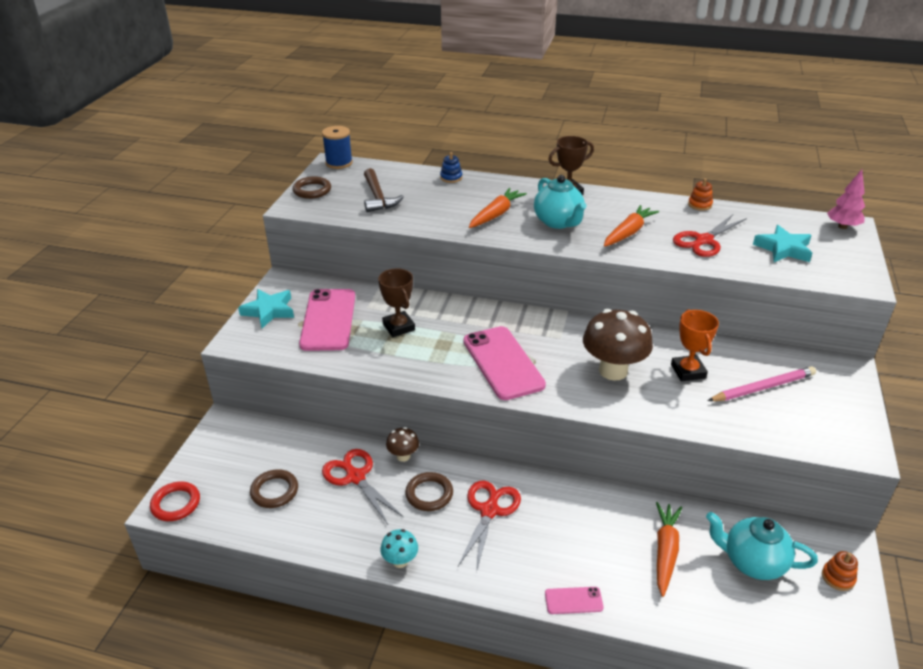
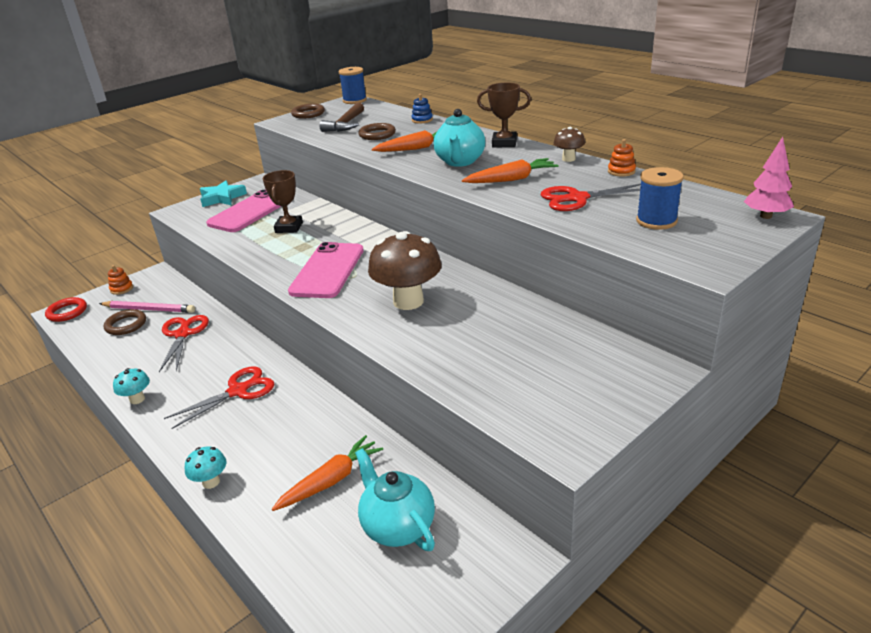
camera: 35 degrees right, 5 degrees down
brown mushroom [386,427,419,462] -> brown mushroom moved to [554,127,585,162]
brown ring [405,472,453,511] -> brown ring moved to [359,123,396,140]
pink phone [545,587,604,614] -> turquoise mushroom [185,446,226,489]
orange trophy [671,309,719,381] -> none
pink pencil [707,366,816,401] -> pink pencil moved to [99,301,195,313]
turquoise star [753,225,812,262] -> blue spool [636,167,684,230]
orange stacking toy [822,551,858,591] -> orange stacking toy moved to [108,265,133,295]

